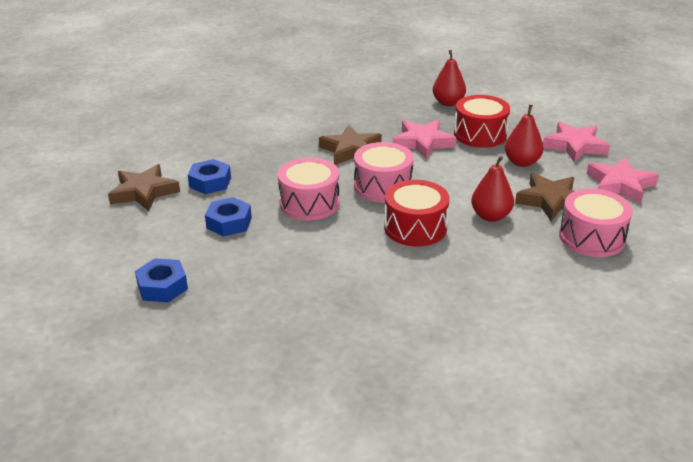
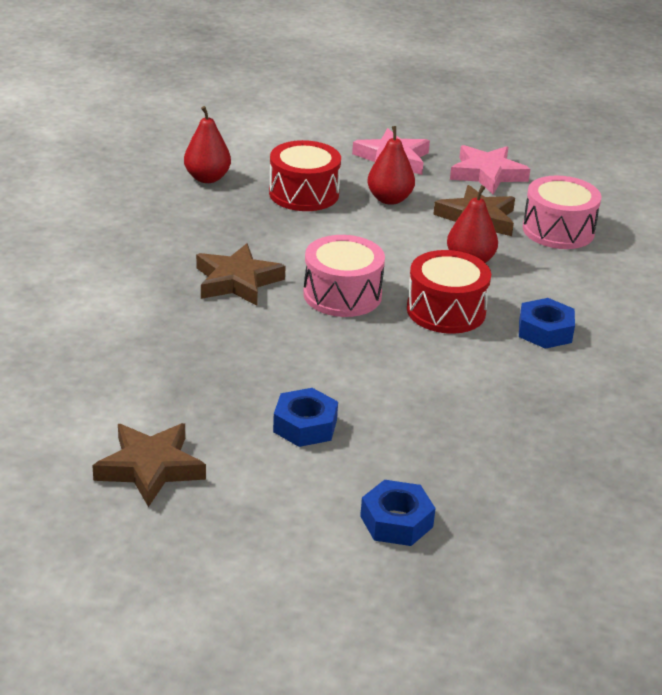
camera: 60 degrees left, 0 degrees up
blue nut [188,159,231,194] -> blue nut moved to [519,298,575,349]
pink drum [278,158,340,220] -> none
pink star [393,120,456,159] -> none

